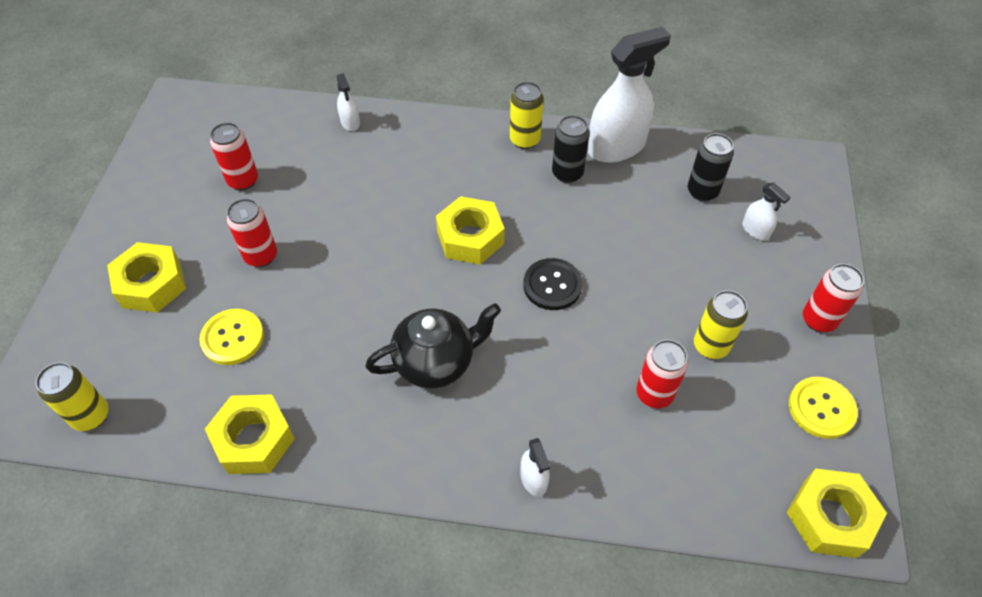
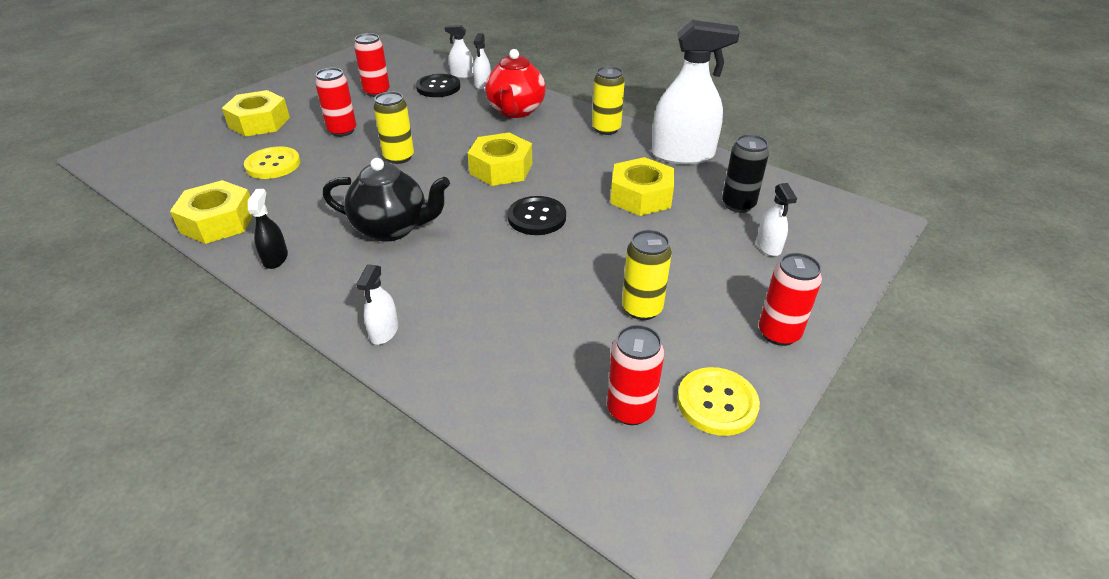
camera: 30 degrees right, 15 degrees down
yellow can [36,362,109,431] -> yellow can moved to [373,91,414,164]
black can [552,115,589,183] -> none
red can [636,340,688,408] -> red can moved to [607,325,664,425]
yellow nut [787,468,887,558] -> yellow nut moved to [610,157,674,216]
none -> black spray bottle [248,189,288,269]
none -> black button [416,74,460,97]
none -> white spray bottle [445,25,474,78]
none -> red teapot [485,49,546,118]

